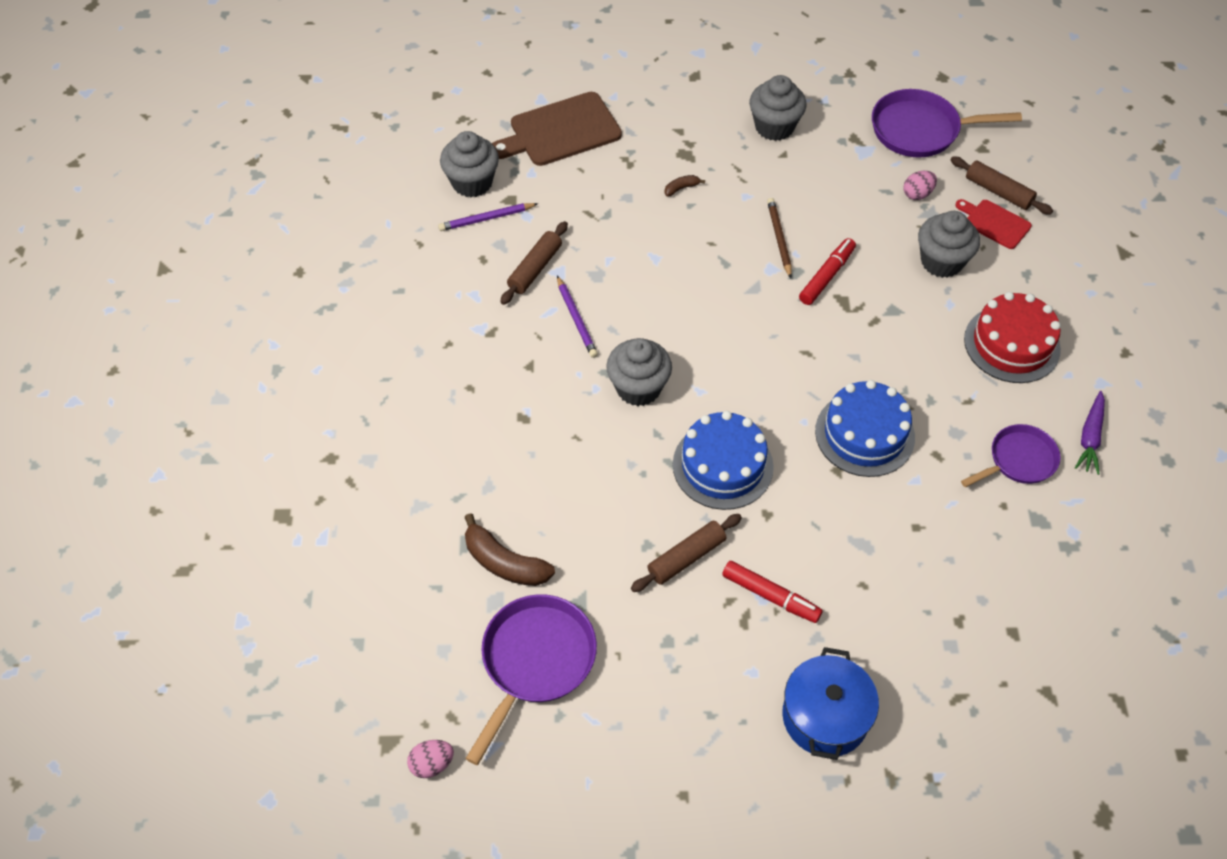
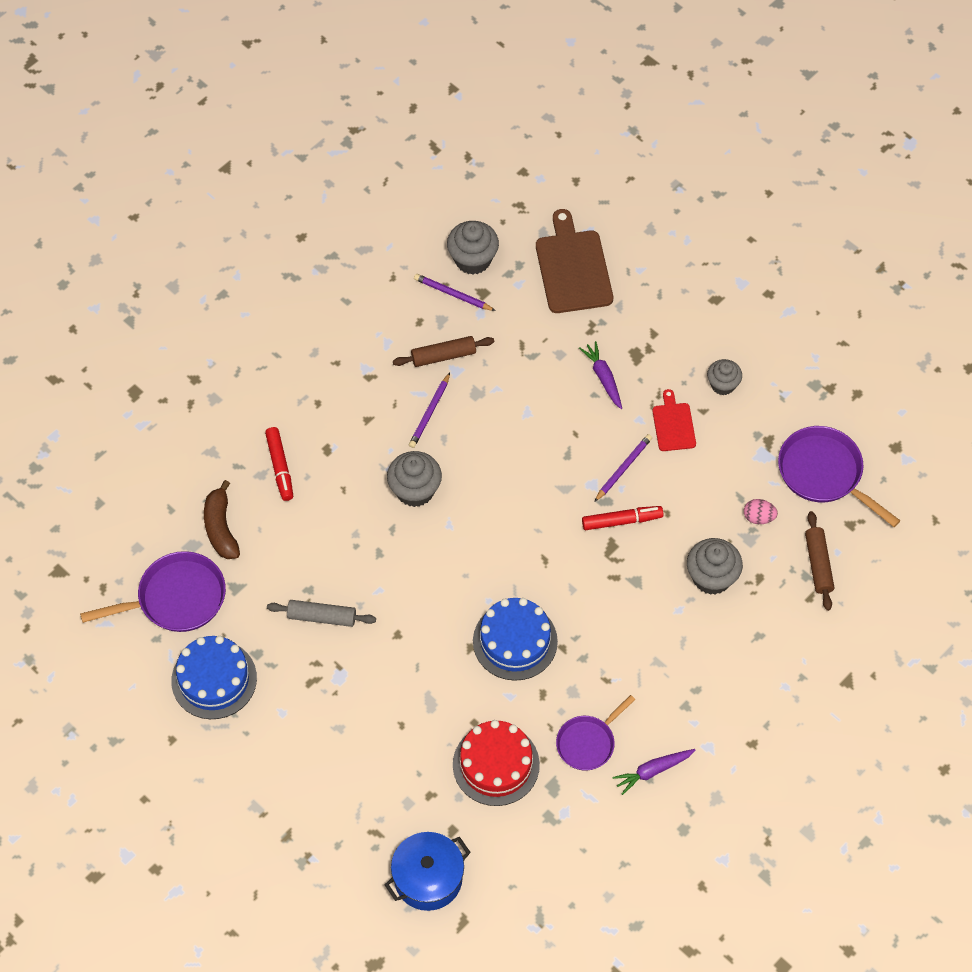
camera: 45 degrees right, 5 degrees up
pink egg [407,740,454,778] -> none
brown cutting board [492,92,622,166] -> brown cutting board turned 60 degrees clockwise [536,209,613,313]
brown rolling pin [631,514,742,592] -> grey rolling pin [267,600,376,627]
brown banana [665,175,705,196] -> purple carrot [579,341,622,409]
blue cake [673,411,774,510] -> blue cake moved to [171,636,257,719]
red marker [722,561,823,623] -> red marker moved to [265,427,293,501]
grey cupcake [749,75,807,141] -> grey cupcake [707,359,742,395], size x0.66
brown pencil [767,198,792,278] -> purple pencil [594,434,652,502]
blue pot [782,647,879,760] -> blue pot moved to [385,832,471,911]
red cutting board [955,199,1032,249] -> red cutting board moved to [652,389,696,451]
purple pan [961,424,1061,487] -> purple pan turned 120 degrees clockwise [556,695,635,771]
red cake [964,292,1061,383] -> red cake moved to [453,720,540,806]

